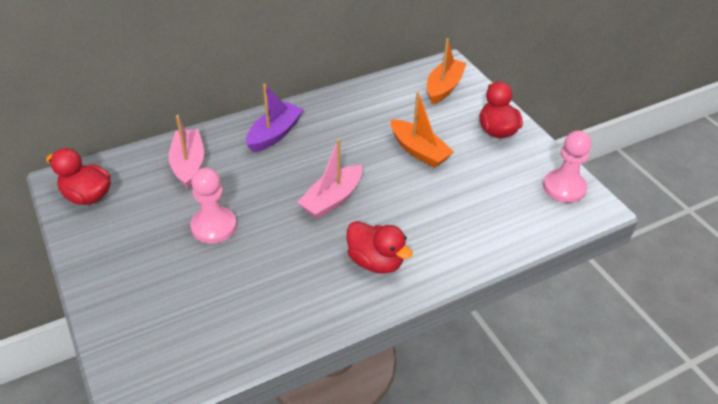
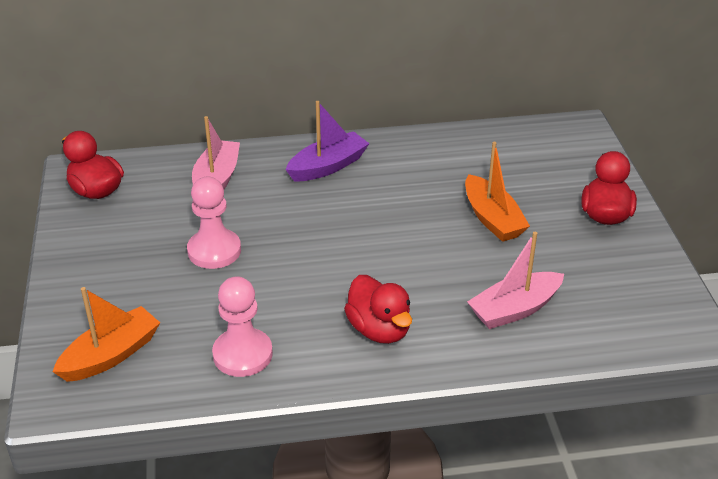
camera: 20 degrees right, 5 degrees down
pink boat [297,139,363,219] -> pink boat moved to [467,232,564,329]
orange boat [427,38,467,104] -> orange boat moved to [53,287,160,382]
pink pawn [543,131,592,203] -> pink pawn moved to [212,276,273,377]

